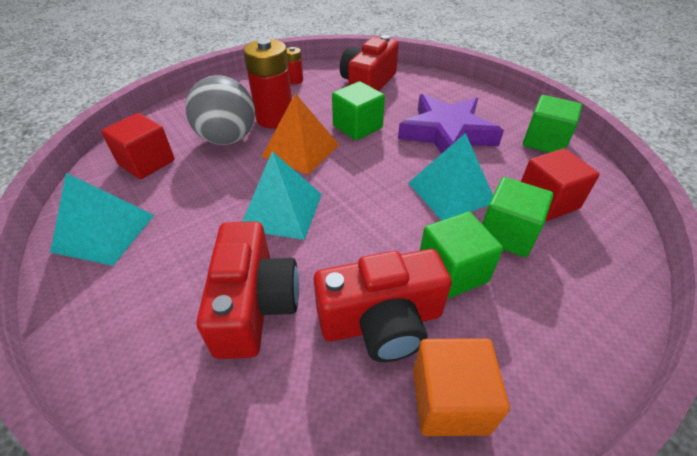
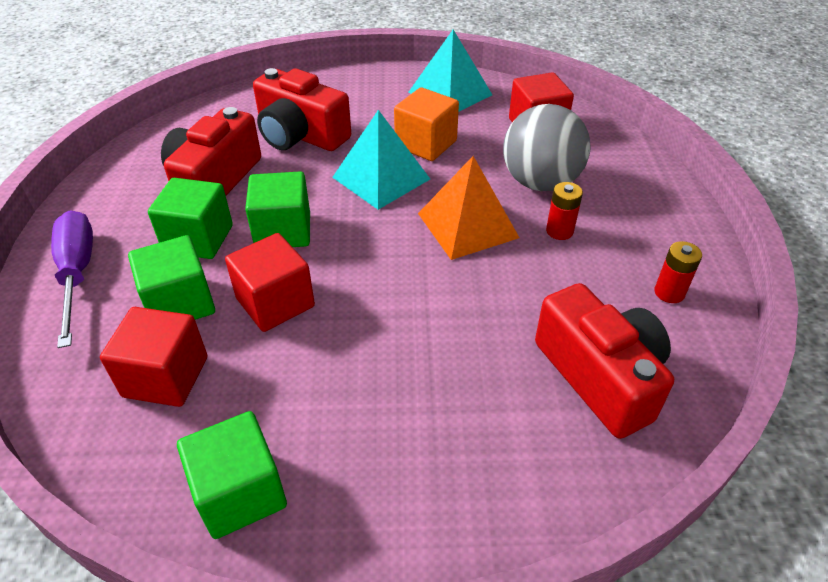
camera: 125 degrees right, 0 degrees up
red battery [243,39,292,129] -> red battery [546,182,583,240], size x0.49
green cube [332,81,385,140] -> green cube moved to [245,171,310,247]
purple star [398,94,504,154] -> none
turquoise pyramid [408,133,493,221] -> red cube [225,233,315,332]
orange cube [413,338,510,436] -> orange cube moved to [394,87,459,161]
none -> purple screwdriver [51,210,93,348]

